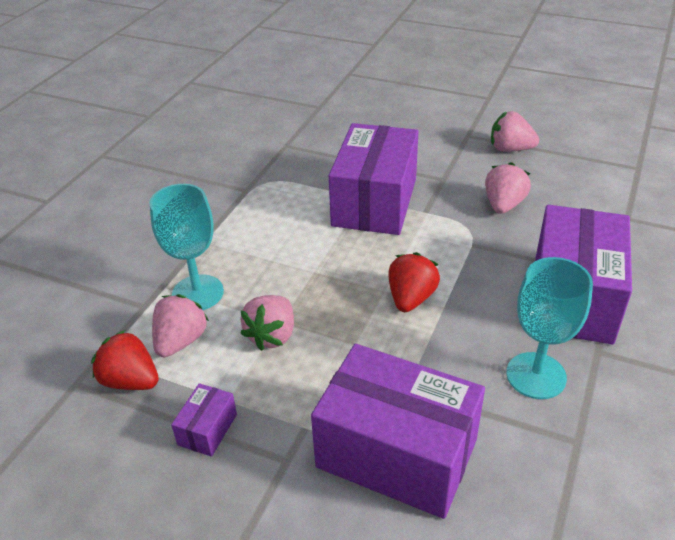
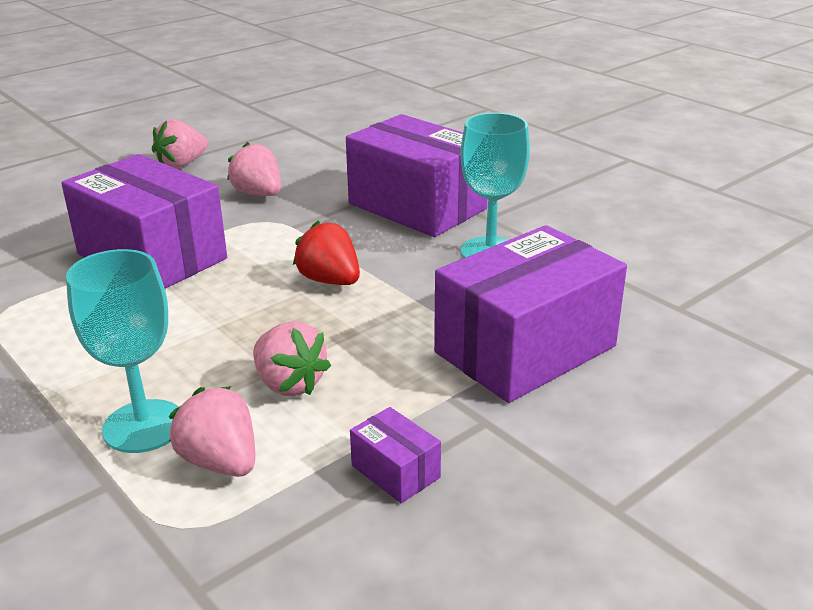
camera: 65 degrees left, 10 degrees down
red strawberry [91,330,159,390] -> none

